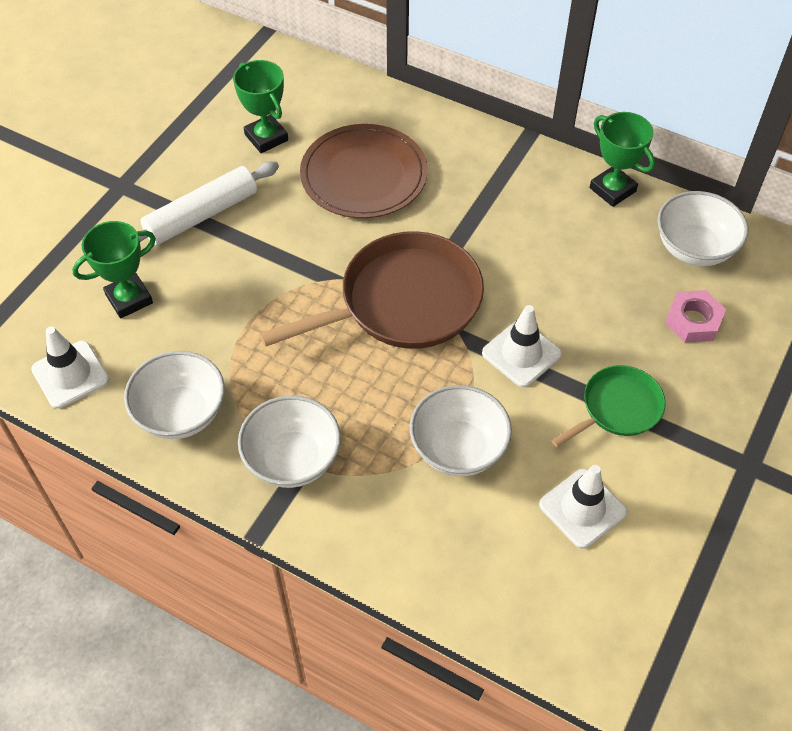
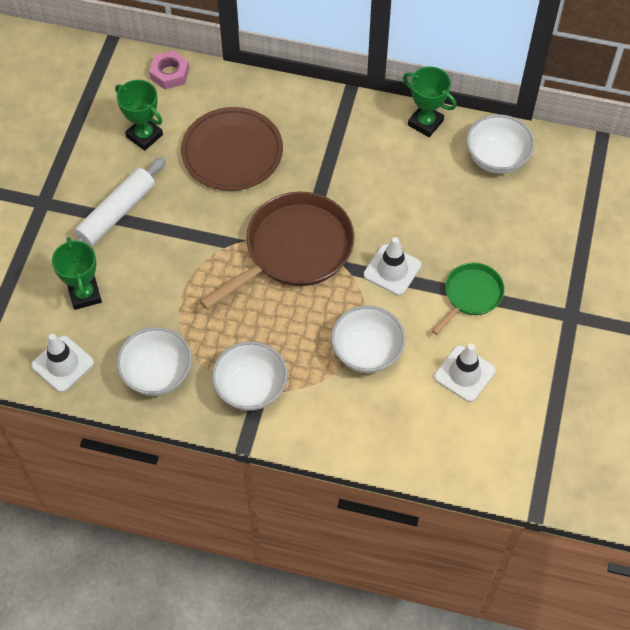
camera: 15 degrees left, 5 degrees up
green trophy [72,221,156,318] -> green trophy turned 60 degrees counterclockwise [52,237,102,310]
pink nut [665,290,726,343] -> pink nut moved to [149,50,190,89]

